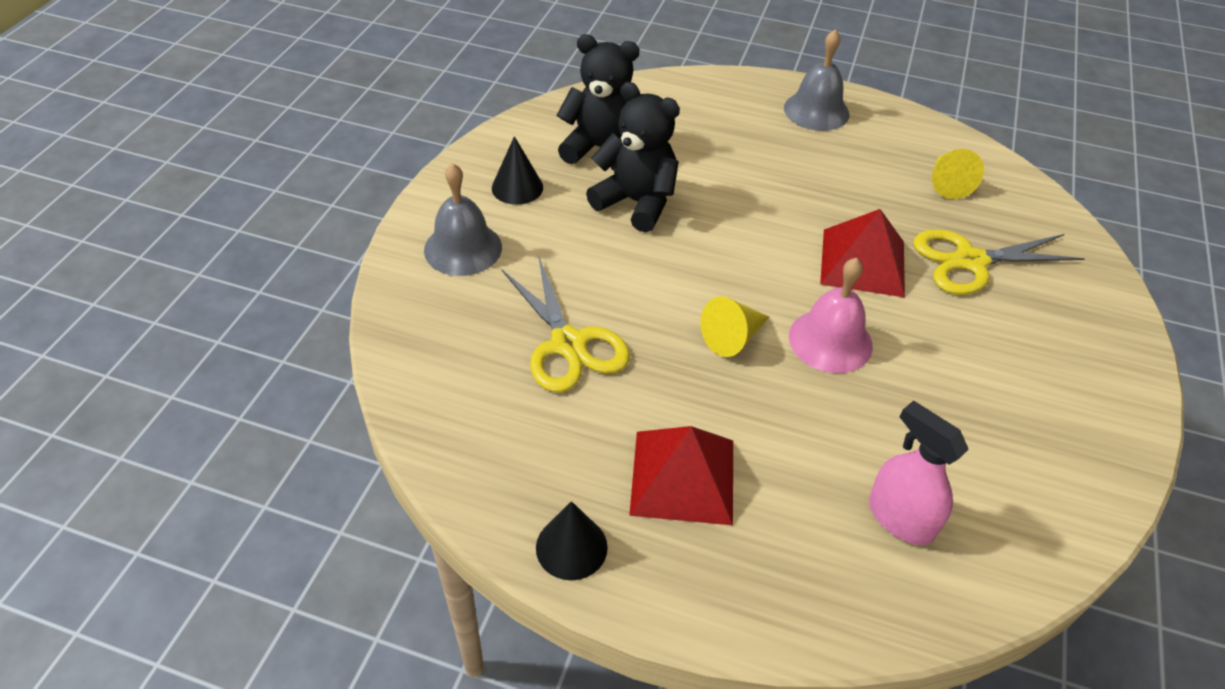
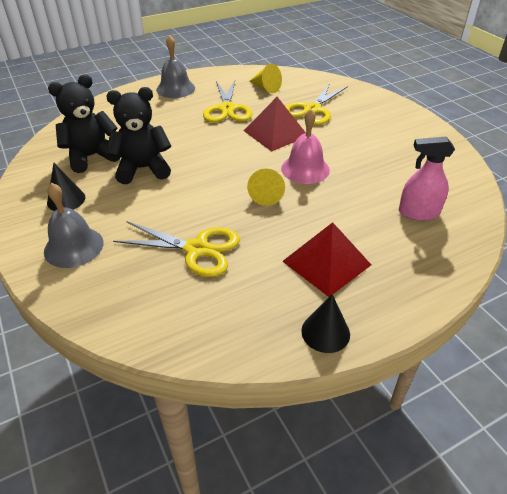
camera: 45 degrees left, 5 degrees down
none -> yellow scissors [203,80,252,122]

